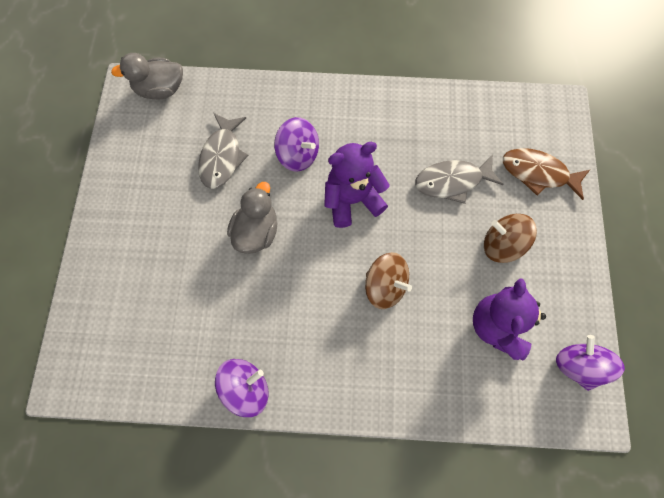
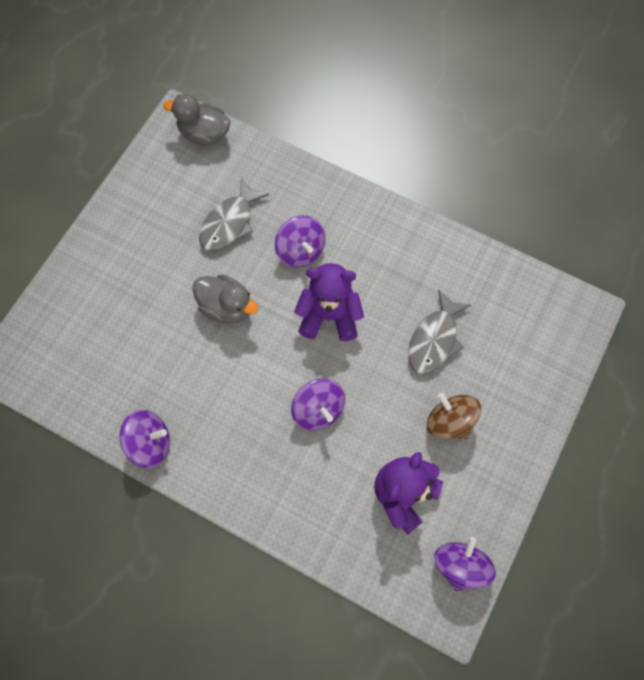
camera: 25 degrees right, 0 degrees up
grey duck [227,182,278,254] -> grey duck turned 75 degrees clockwise [192,274,258,324]
brown spinning top [365,252,412,309] -> purple spinning top [291,378,345,430]
grey fish [415,154,504,204] -> grey fish turned 75 degrees counterclockwise [408,289,471,374]
brown fish [503,148,591,200] -> none

